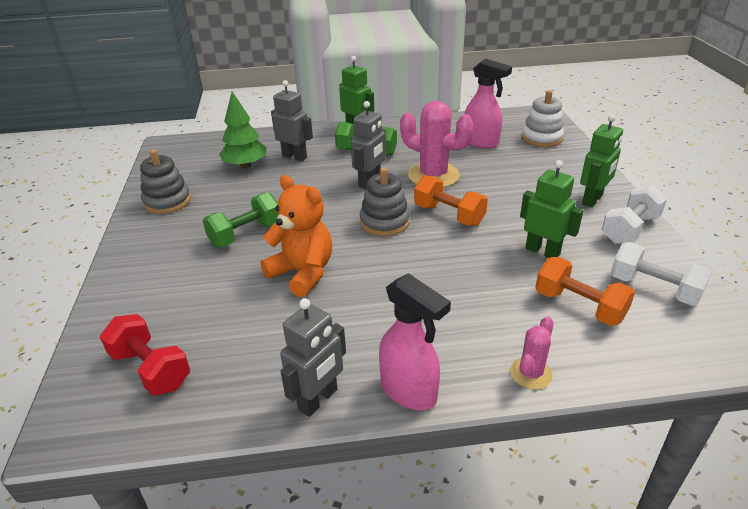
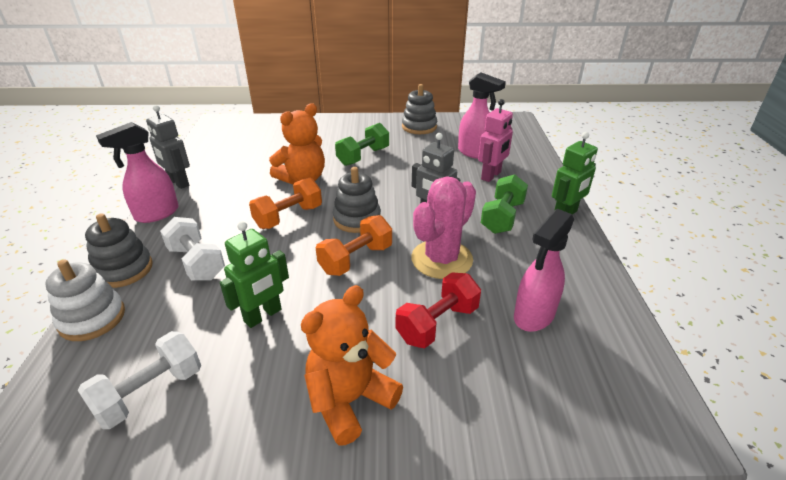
camera: 95 degrees right, 0 degrees up
red dumbbell [100,314,190,396] -> red dumbbell moved to [396,272,481,348]
green dumbbell [203,192,278,247] -> green dumbbell turned 75 degrees clockwise [335,123,389,166]
green tree [219,91,267,168] -> pink spray bottle [458,72,506,159]
grey robot [271,80,313,161] -> pink robot [478,99,513,182]
pink cactus [510,317,554,390] -> grey stacking toy [85,213,153,288]
white stacking toy [521,90,564,147] -> white stacking toy moved to [45,259,125,341]
orange dumbbell [535,257,635,326] -> orange dumbbell moved to [249,178,322,229]
green robot [580,114,623,208] -> orange teddy bear [301,285,403,446]
white dumbbell [602,185,667,244] -> white dumbbell moved to [160,217,225,280]

